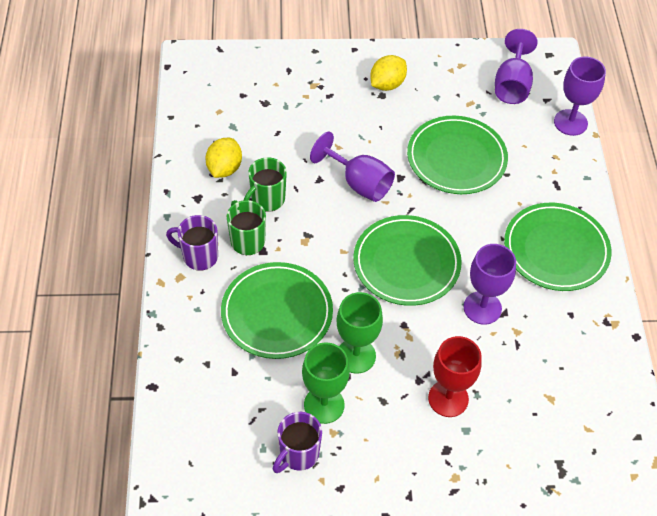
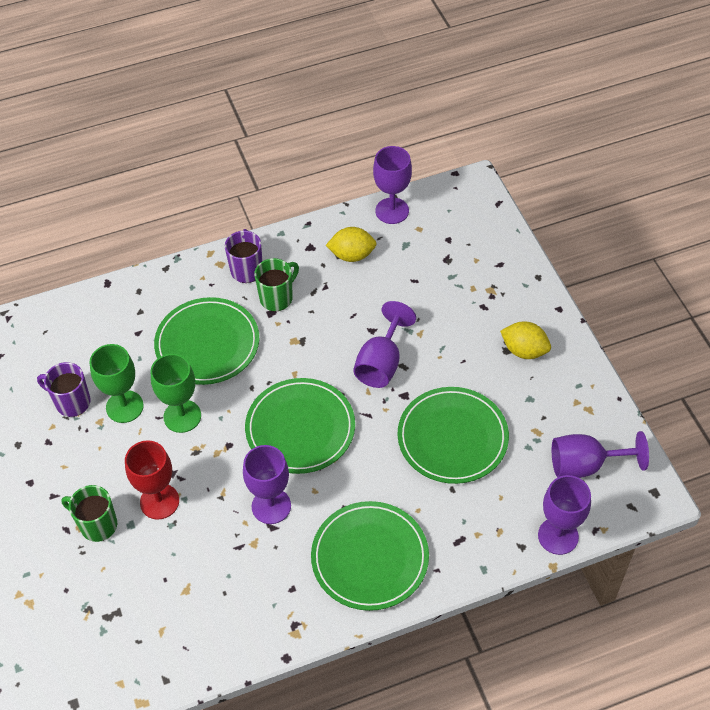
camera: 75 degrees right, 0 degrees up
green mug [244,157,287,212] -> green mug moved to [61,485,117,542]
none -> purple goblet [373,146,412,224]

